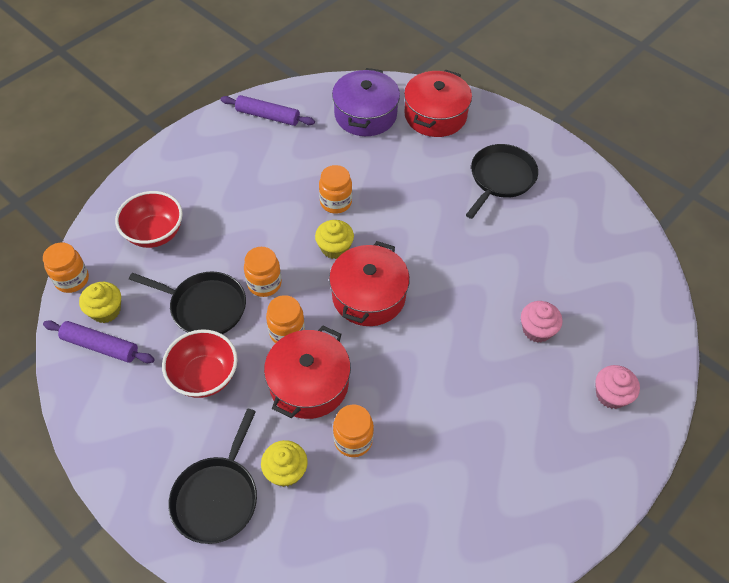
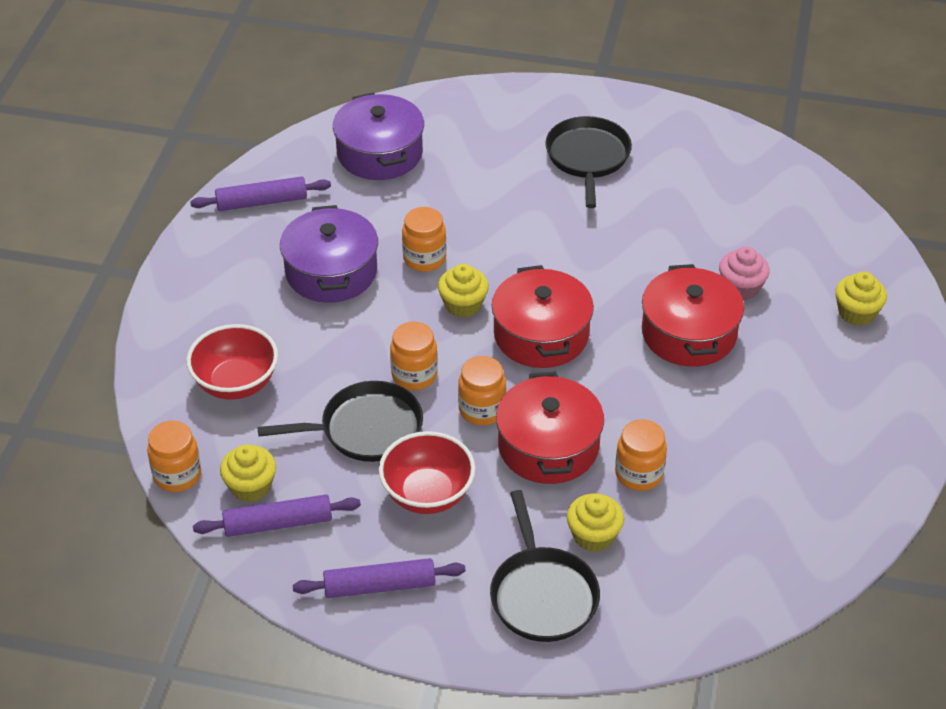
camera: 30 degrees left, 10 degrees down
red pot [404,69,472,137] -> red pot moved to [642,264,744,367]
pink cupcake [595,365,640,409] -> yellow cupcake [835,272,887,326]
none -> purple pot [280,205,378,303]
none -> purple rolling pin [293,558,466,598]

